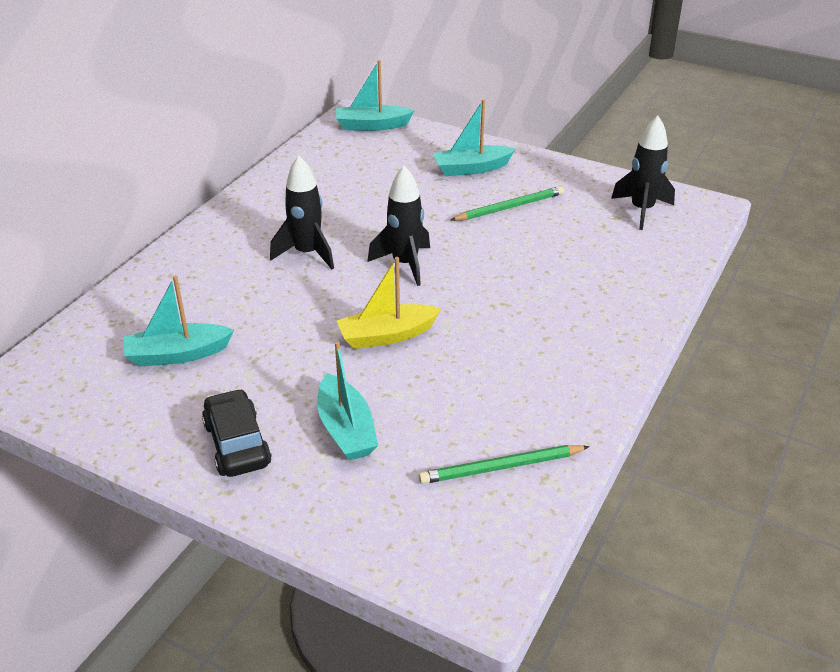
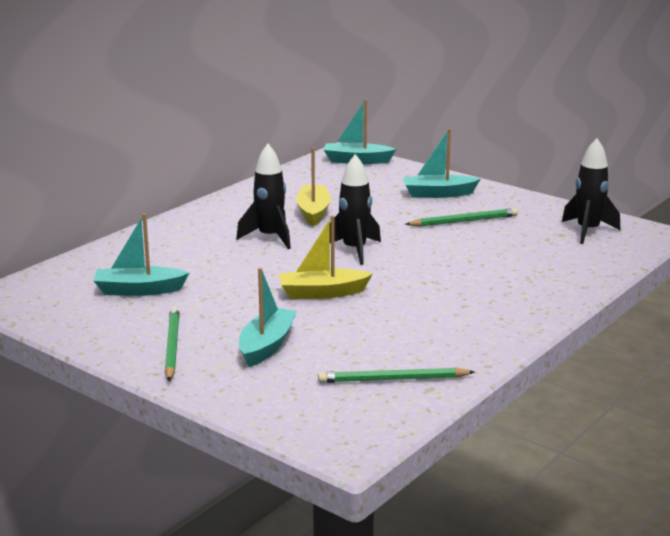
camera: 10 degrees right, 15 degrees down
black car [202,389,272,477] -> green pencil [165,307,180,381]
turquoise boat [317,342,378,461] -> turquoise boat turned 150 degrees counterclockwise [239,268,297,367]
none -> yellow boat [296,148,331,226]

